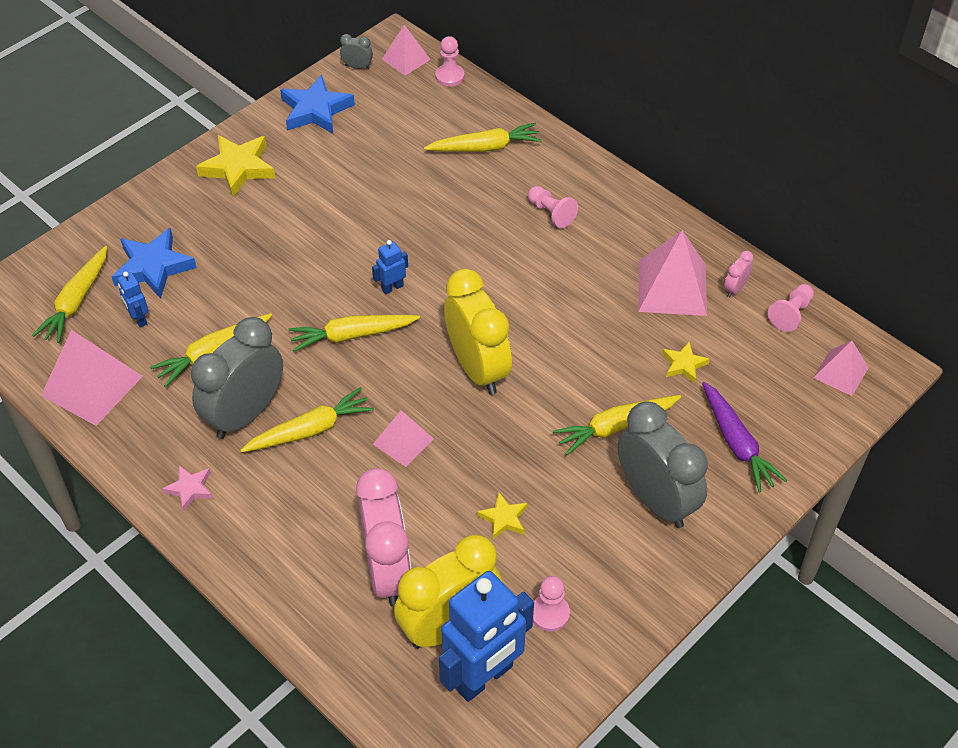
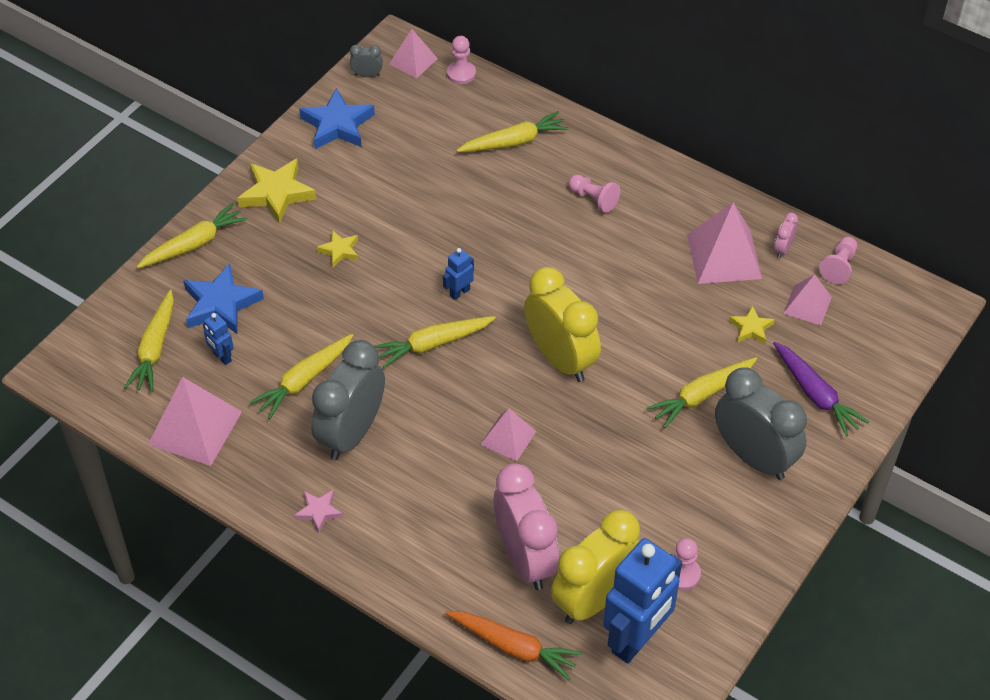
camera: 10 degrees left, 0 degrees up
yellow carrot [240,387,374,452] -> yellow carrot moved to [136,203,248,268]
yellow star [477,492,527,540] -> yellow star moved to [317,230,358,267]
pink pyramid [813,341,869,396] -> pink pyramid moved to [783,274,832,325]
none -> orange carrot [445,611,582,680]

